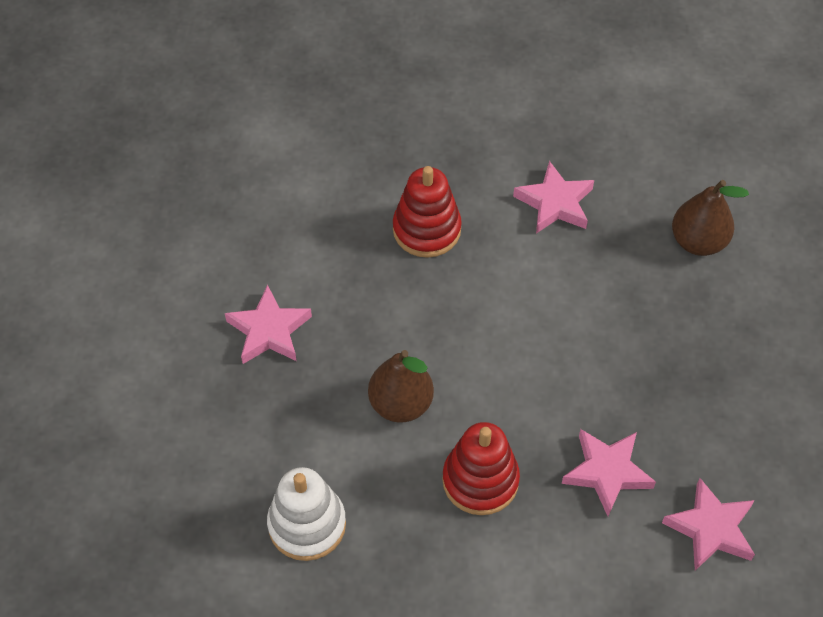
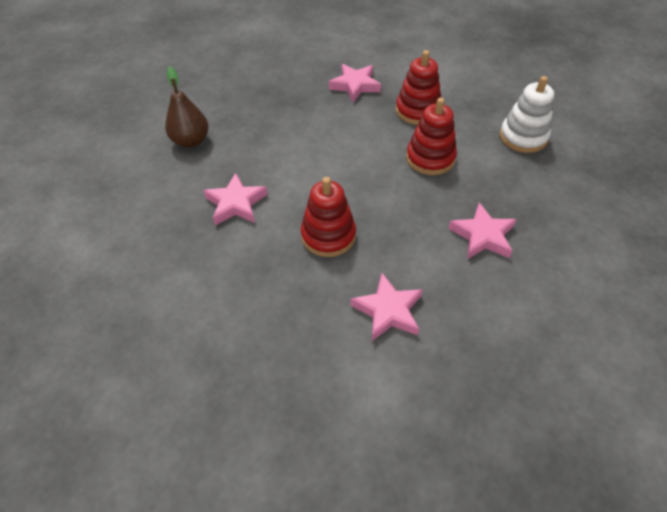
camera: 140 degrees left, 5 degrees down
brown pear [368,350,434,423] -> red stacking toy [406,98,457,175]
pink star [662,478,755,571] -> pink star moved to [351,273,423,341]

